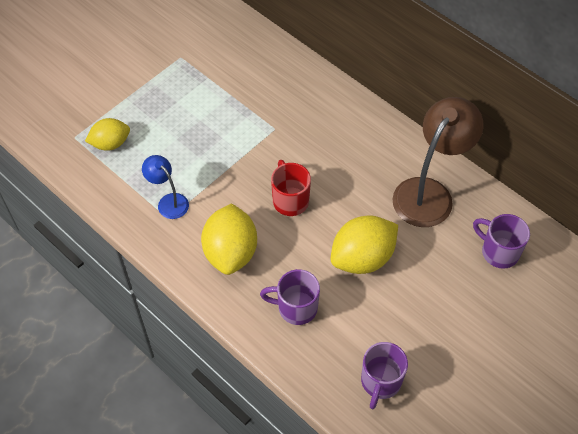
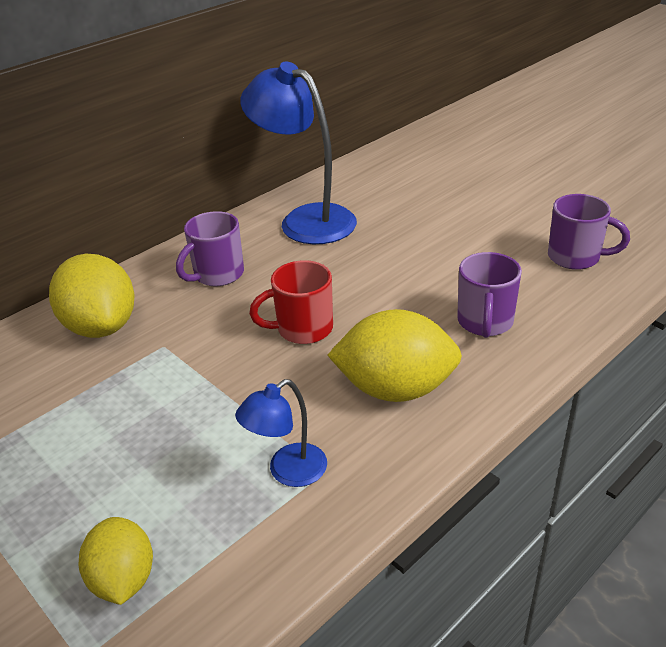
camera: 85 degrees left, 20 degrees down
yellow lemon [331,215,398,274] -> yellow lemon moved to [49,254,135,338]
brown lamp [392,97,484,227] -> blue lamp [240,61,357,244]
purple mug [473,214,530,269] -> purple mug moved to [176,211,244,287]

